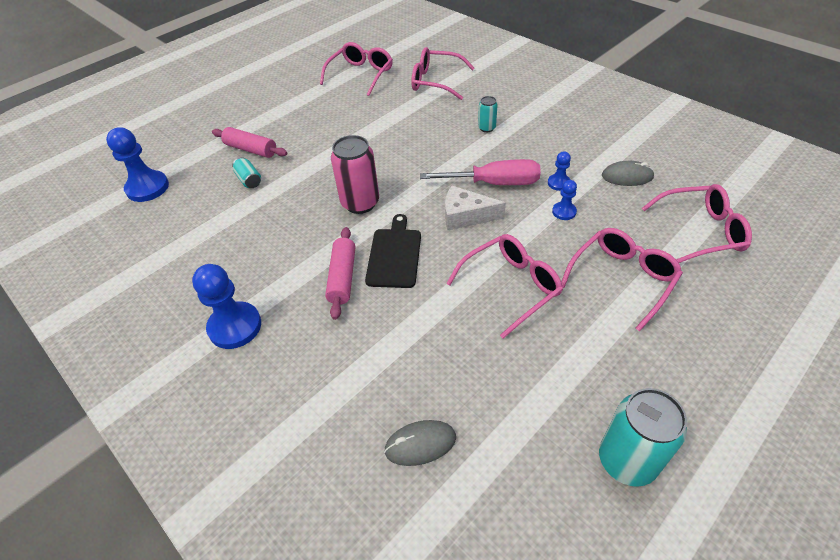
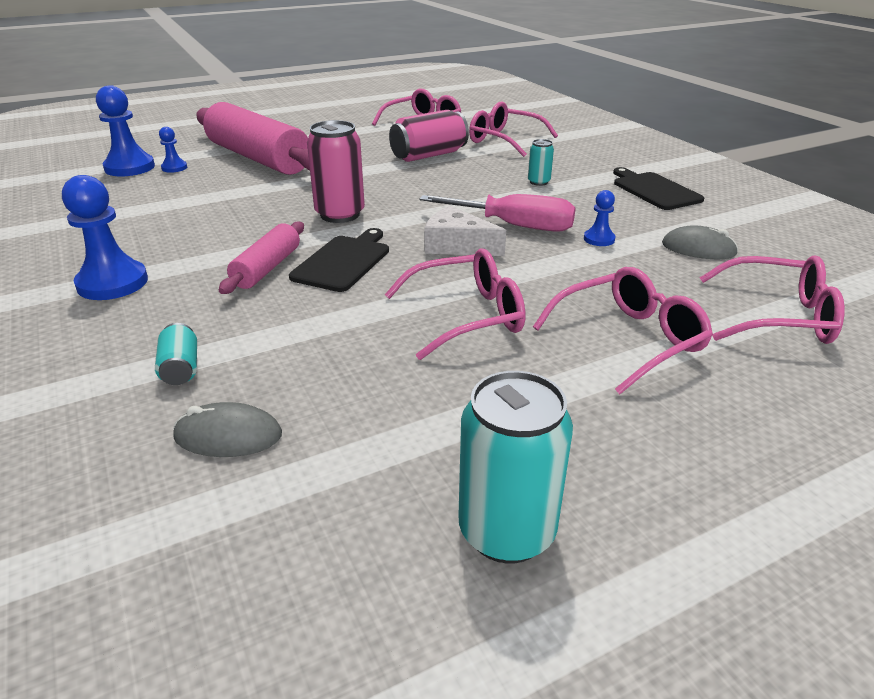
camera: 15 degrees right, 15 degrees down
pink rolling pin [212,127,288,158] -> pink rolling pin [196,102,310,175], size x2.01
turquoise can [232,157,261,188] -> turquoise can moved to [155,323,197,385]
blue pawn [552,180,577,220] -> blue pawn moved to [159,127,187,173]
none -> pink can [389,110,469,162]
none -> black cutting board [613,167,704,210]

